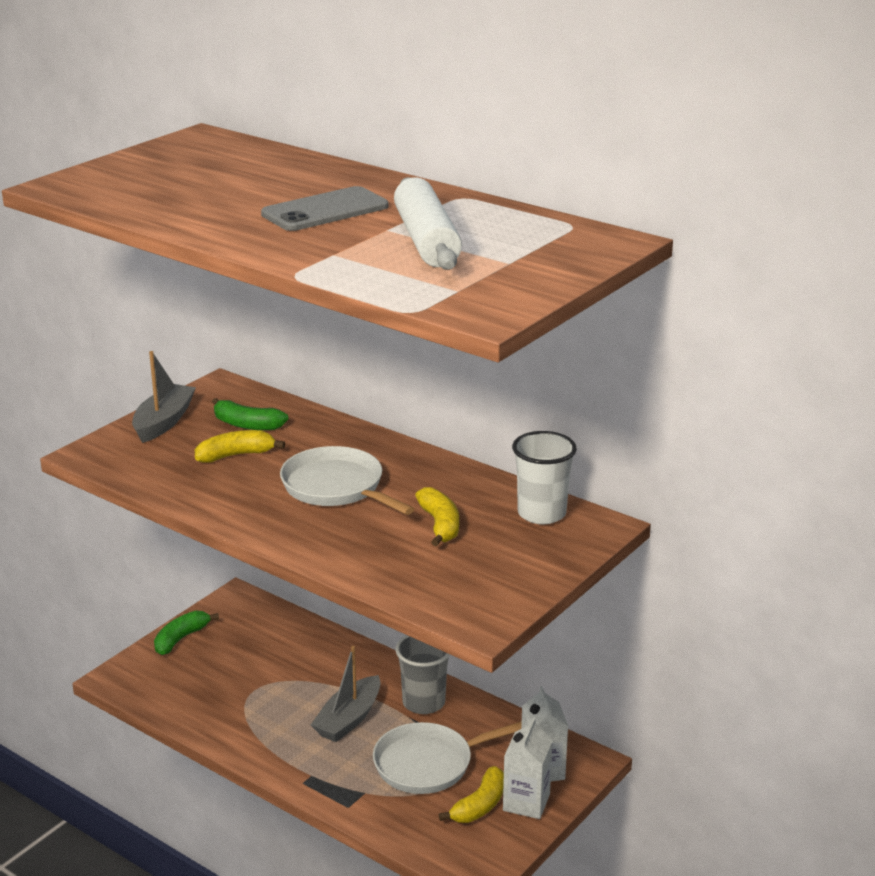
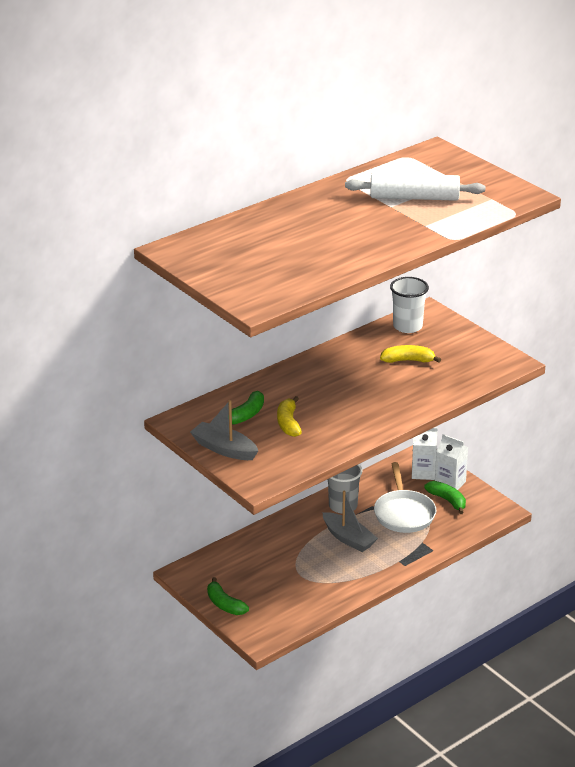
camera: 75 degrees left, 5 degrees up
grey phone [261,186,388,231] -> none
white pan [280,446,414,515] -> none
yellow banana [439,766,504,823] -> green banana [424,481,466,514]

